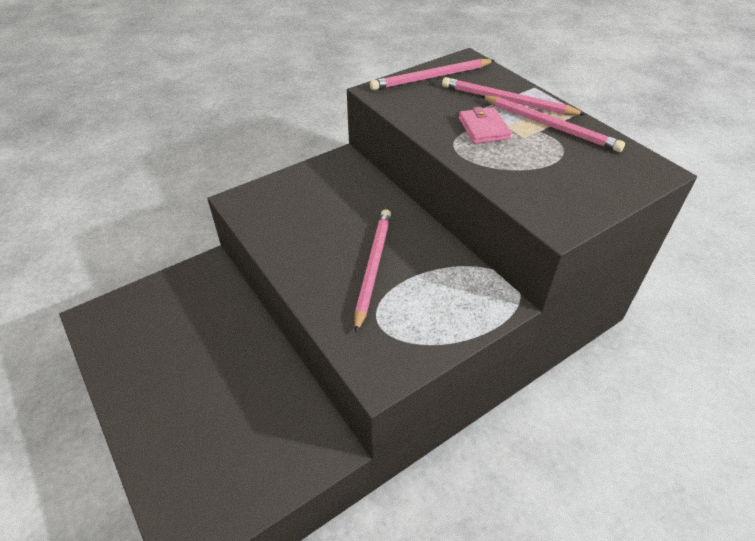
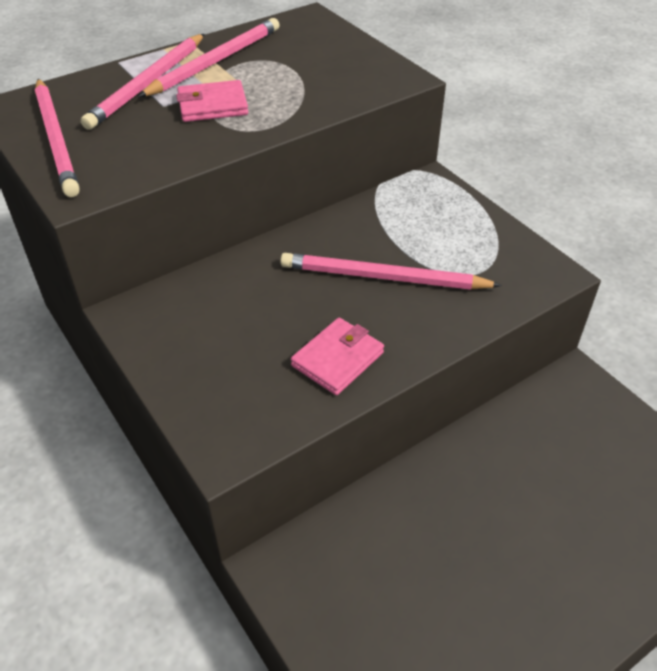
camera: 90 degrees left, 0 degrees up
none -> pink wallet [291,318,384,395]

